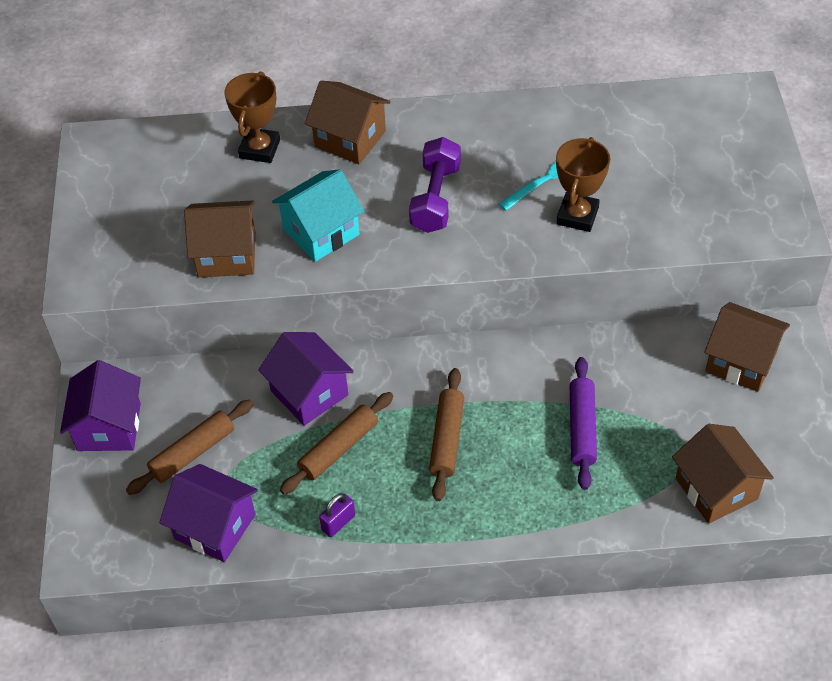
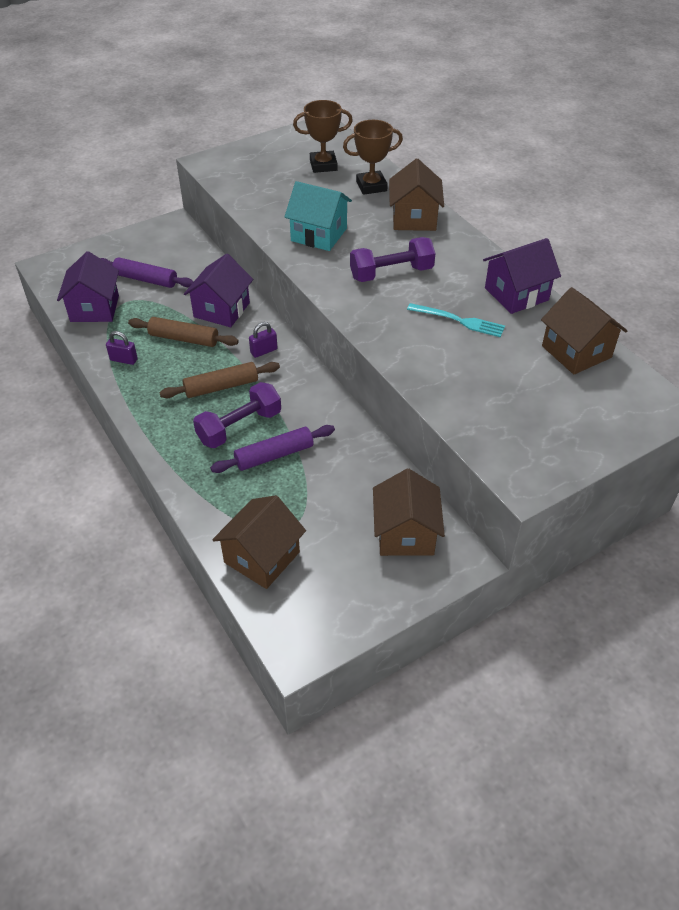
camera: 60 degrees right, 5 degrees down
purple house [60,360,141,451] -> purple house moved to [483,238,561,314]
brown rolling pin [126,400,253,495] -> purple rolling pin [100,257,193,288]
brown house [184,200,255,278] -> brown house moved to [541,287,627,375]
brown trophy [556,137,610,232] -> brown trophy moved to [293,100,353,173]
none -> purple dumbbell [193,382,281,448]
none -> purple padlock [249,322,278,358]

